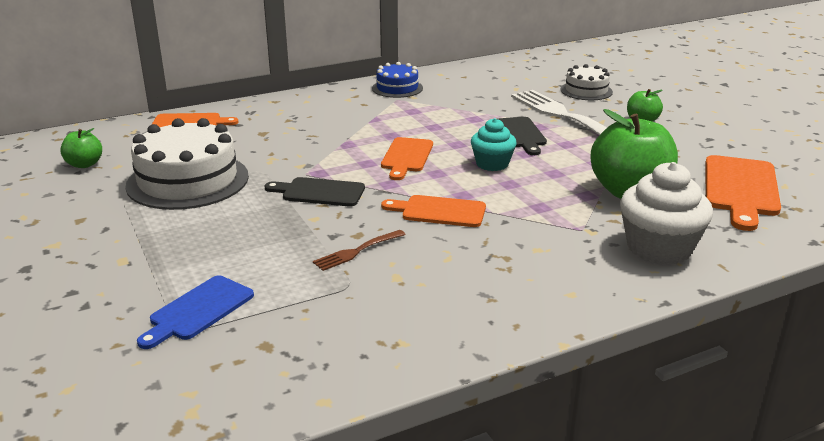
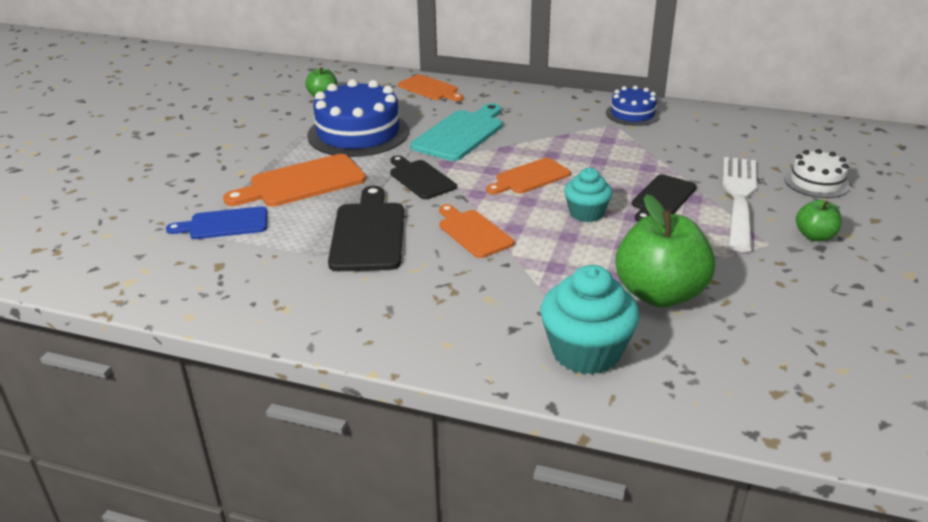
camera: 45 degrees right, 5 degrees up
white cake [125,118,249,210] -> blue cake [307,79,409,157]
brown fork [313,230,406,271] -> black cutting board [328,186,404,271]
white cupcake [620,162,713,265] -> turquoise cupcake [541,265,640,375]
orange cutting board [705,155,781,231] -> orange cutting board moved to [223,154,366,207]
none -> turquoise cutting board [410,103,502,161]

